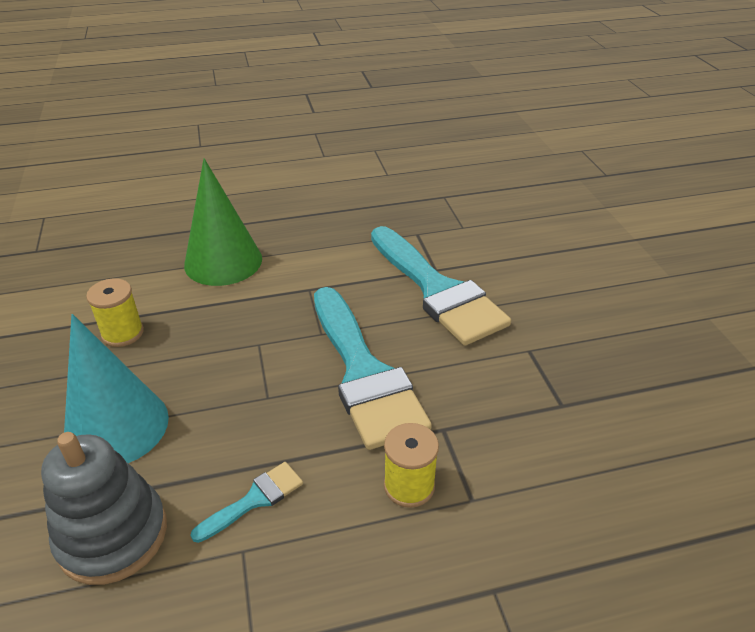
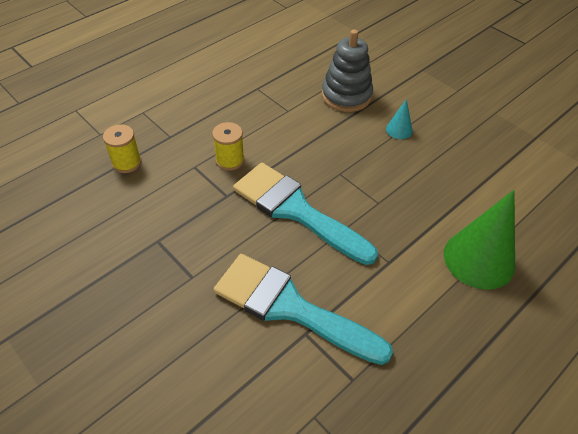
camera: 150 degrees right, 10 degrees up
turquoise cone [64,314,169,463] -> turquoise cone [386,99,413,139], size x0.46
yellow spool [86,278,144,347] -> yellow spool moved to [103,124,141,173]
turquoise brush [190,462,303,543] -> none

